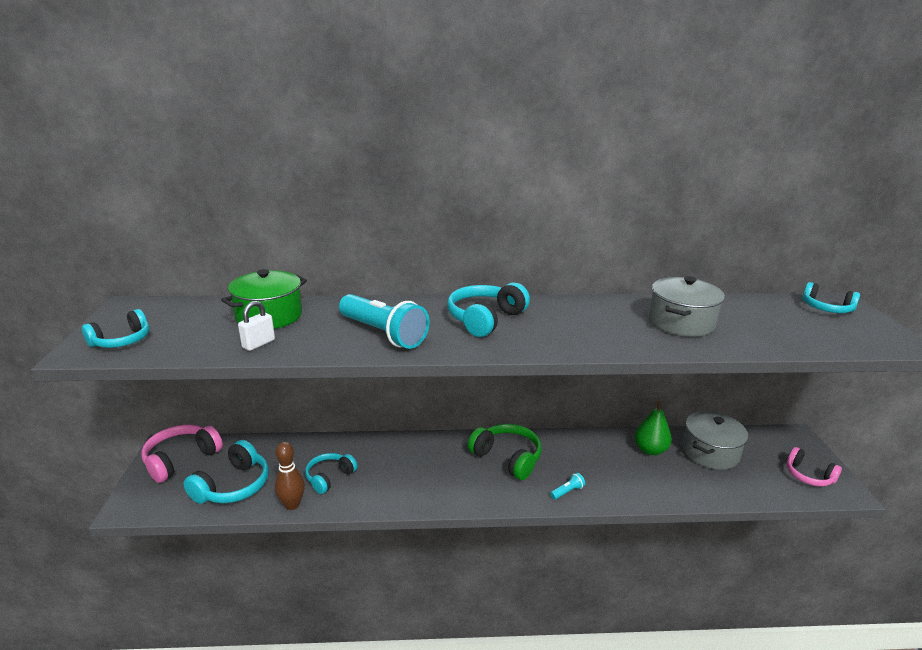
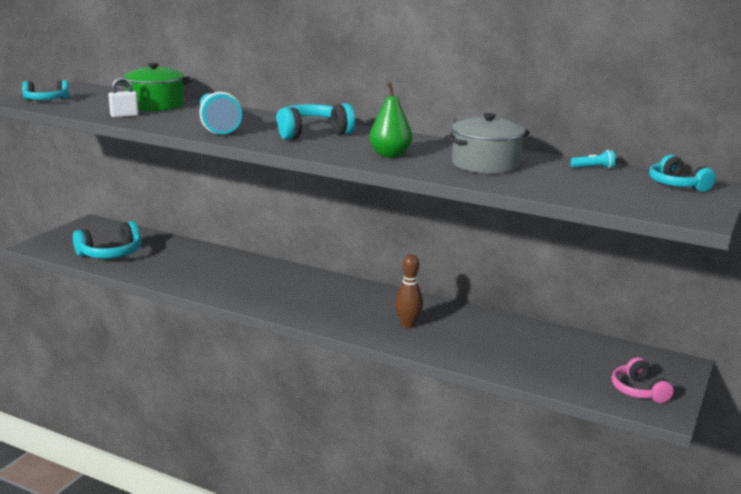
camera: 30 degrees right, 5 degrees down
pink headphones [141,424,223,483] -> none
brown bowling pin [275,442,305,510] -> brown bowling pin moved to [395,254,423,328]
turquoise headphones [305,453,357,494] -> none
green headphones [468,424,542,480] -> none
turquoise flashlight [550,473,585,500] -> turquoise flashlight moved to [570,150,615,169]
green pear [634,400,672,455] -> green pear moved to [369,82,413,158]
grey pot [682,411,748,470] -> none

